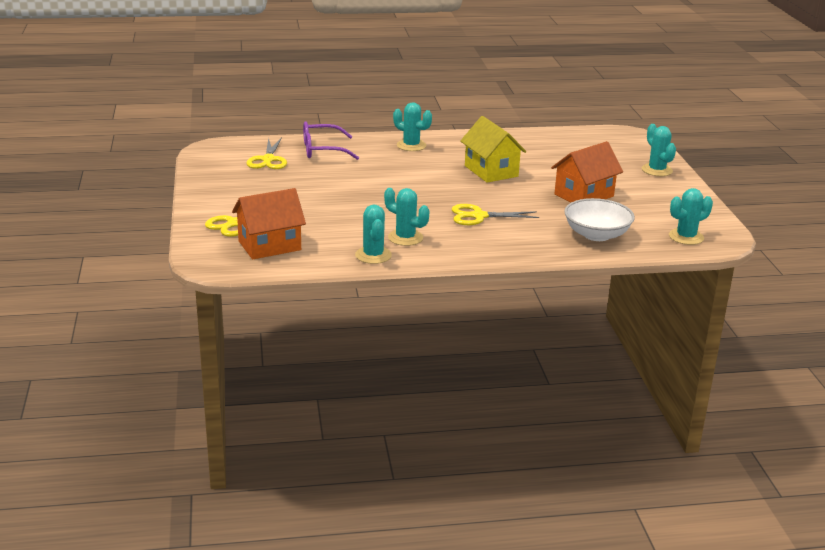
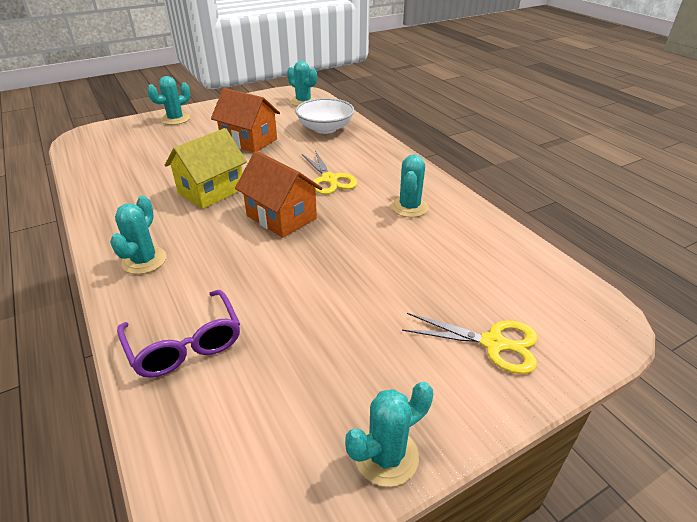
camera: 110 degrees left, 10 degrees up
orange house [232,188,306,259] -> orange house moved to [235,151,323,238]
yellow scissors [246,137,287,169] -> none
turquoise cactus [355,205,392,264] -> turquoise cactus moved to [345,382,433,487]

